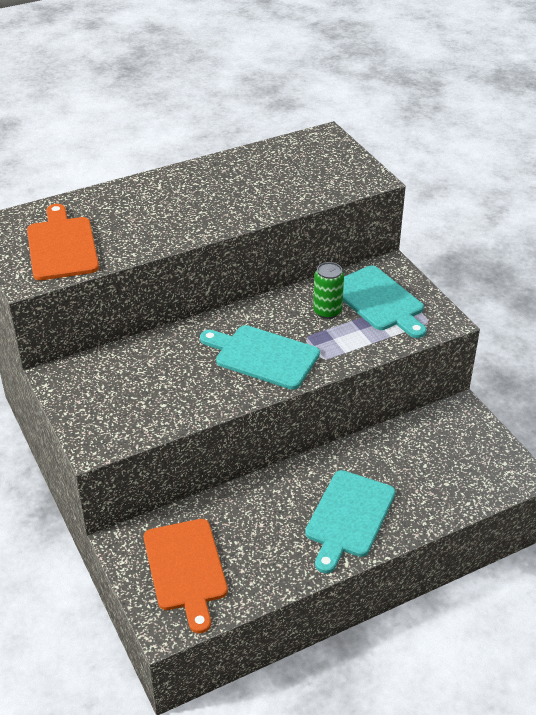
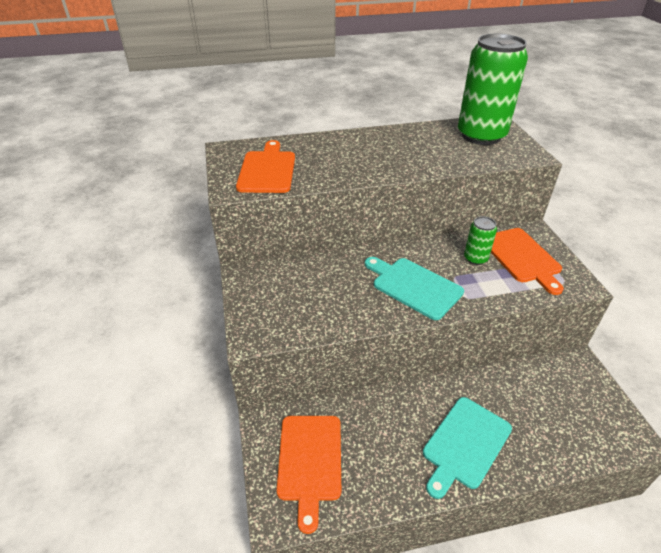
camera: 15 degrees right, 0 degrees up
turquoise cutting board [343,266,427,338] -> orange cutting board [491,228,564,295]
none -> green can [458,34,528,145]

